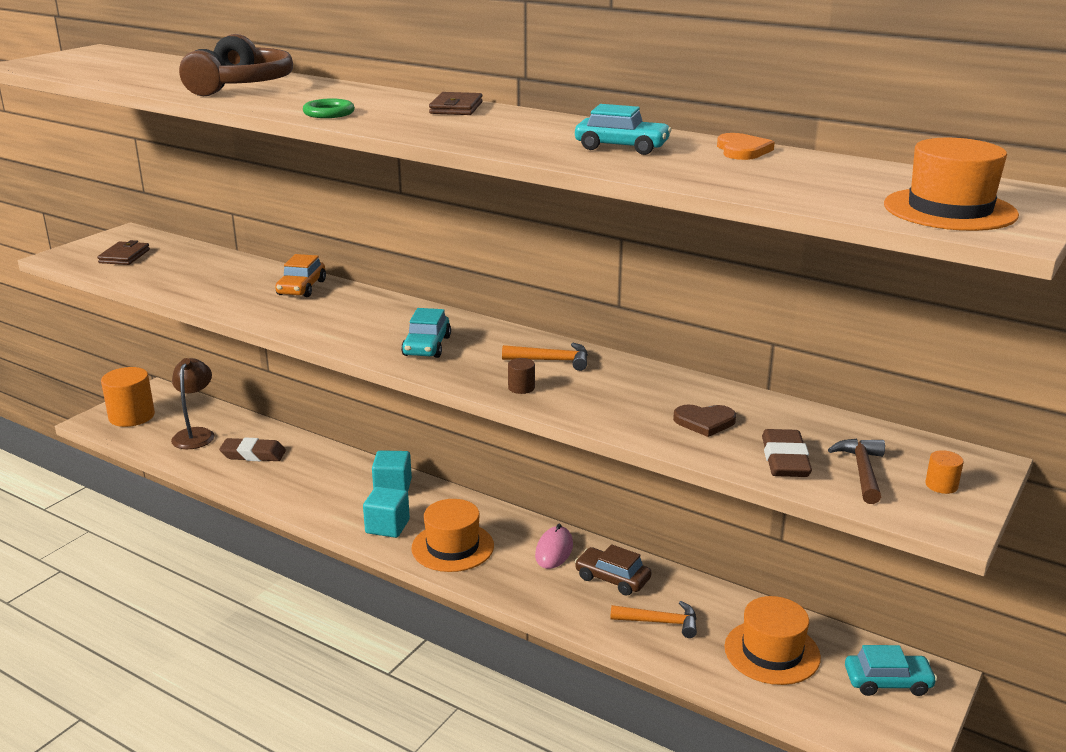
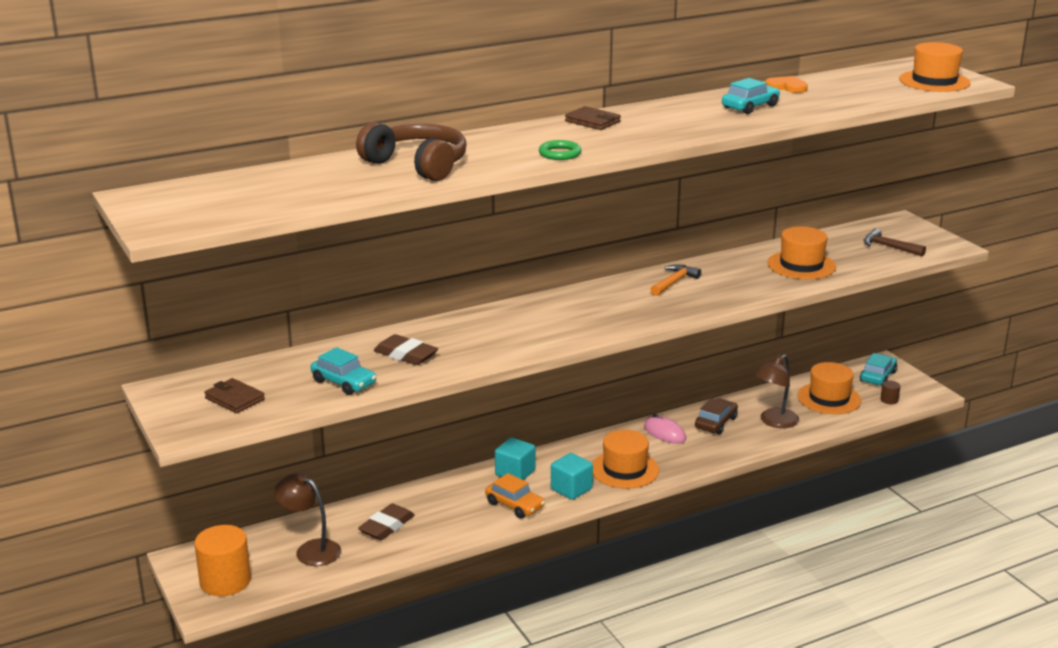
camera: 60 degrees left, 0 degrees up
orange car [275,254,326,297] -> orange car moved to [485,473,545,519]
turquoise car [401,308,451,358] -> turquoise car moved to [311,347,376,395]
brown cylinder [508,358,535,394] -> brown cylinder moved to [880,381,900,404]
brown car [575,544,651,596] -> brown car turned 150 degrees clockwise [695,398,738,434]
orange hammer [610,601,697,638] -> brown lamp [754,355,799,428]
brown heart [673,404,736,437] -> orange hat [768,226,836,279]
brown eraser [762,429,812,477] -> brown eraser moved to [374,334,438,365]
orange cylinder [925,450,964,494] -> none

